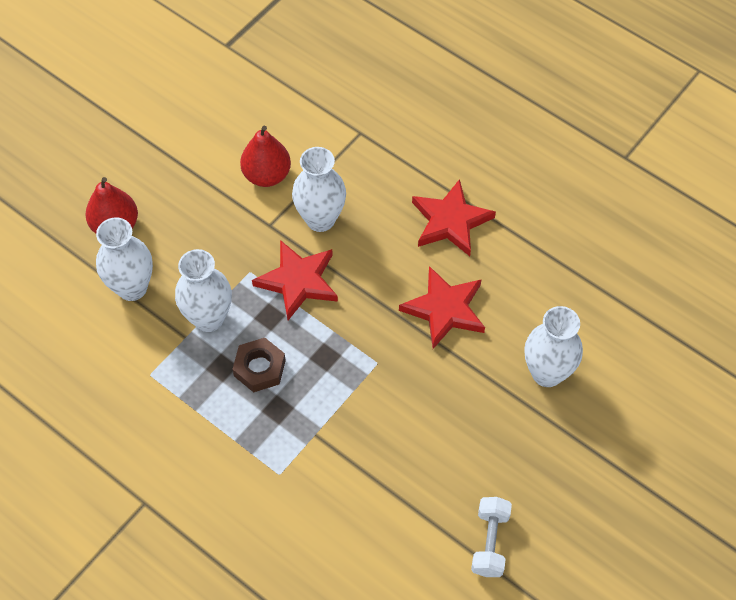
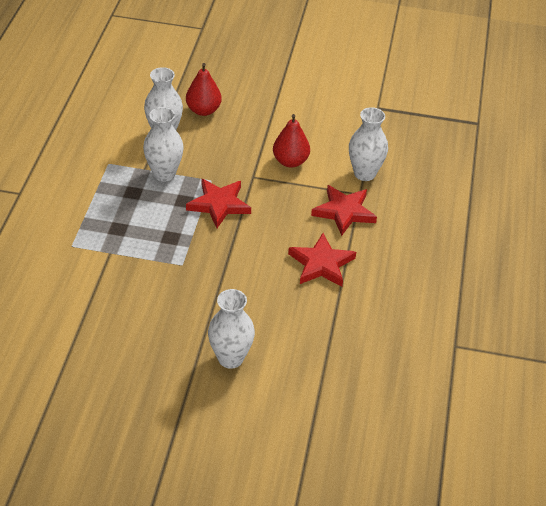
camera: 60 degrees right, 15 degrees down
brown nut [232,338,286,392] -> none
white vase [292,147,346,232] -> white vase moved to [349,107,388,181]
red star [399,266,485,349] -> red star moved to [311,185,377,236]
white dumbbell [471,497,512,577] -> none

